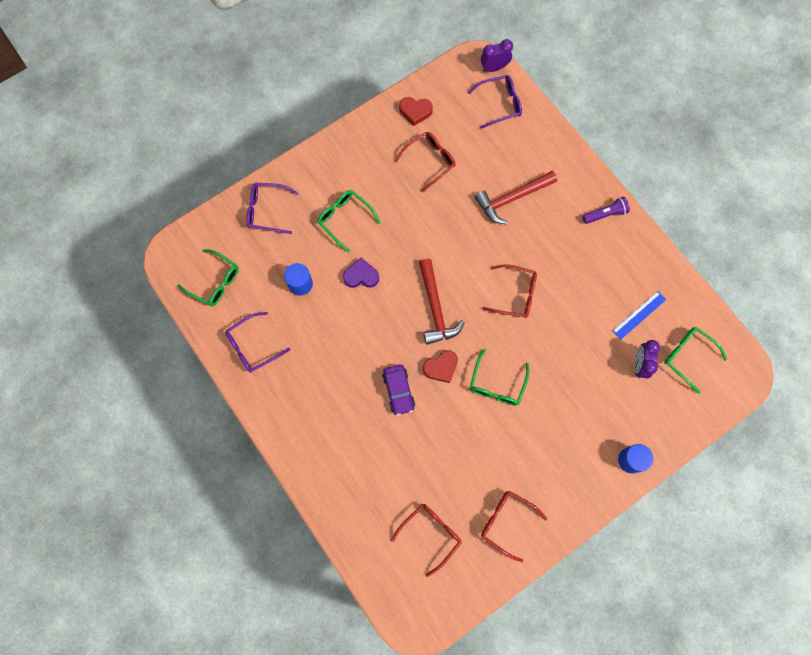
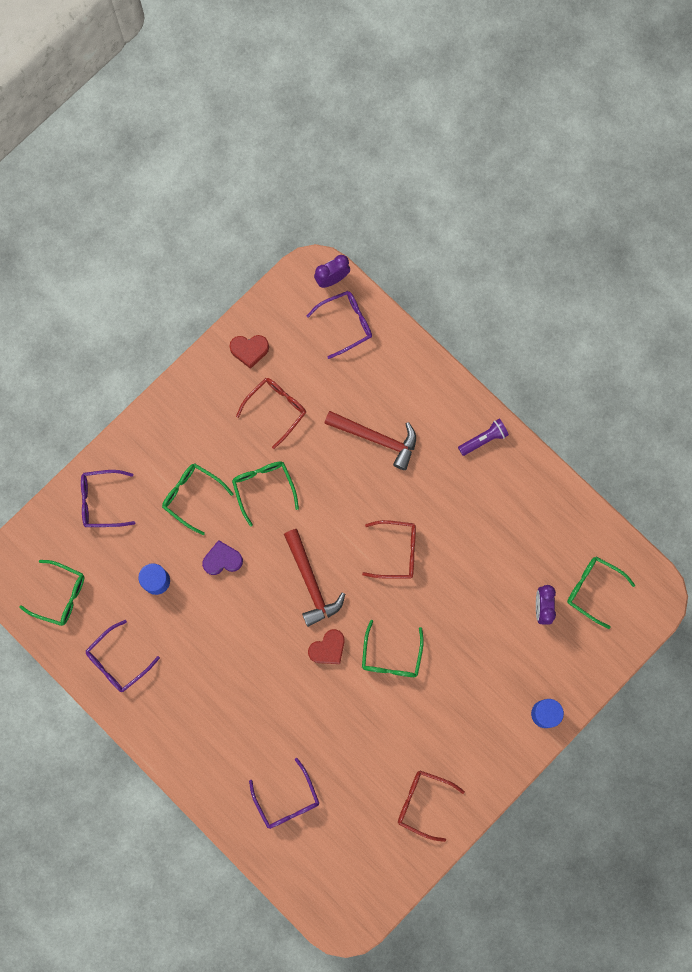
camera: 10 degrees left, 5 degrees up
purple car [382,365,415,416] -> none
red glasses [391,504,462,577] -> none
red hammer [475,171,557,224] -> red hammer turned 120 degrees counterclockwise [324,411,416,470]
blue ruler [612,291,667,340] -> none
none -> green glasses [232,461,299,527]
none -> purple glasses [249,758,319,829]

